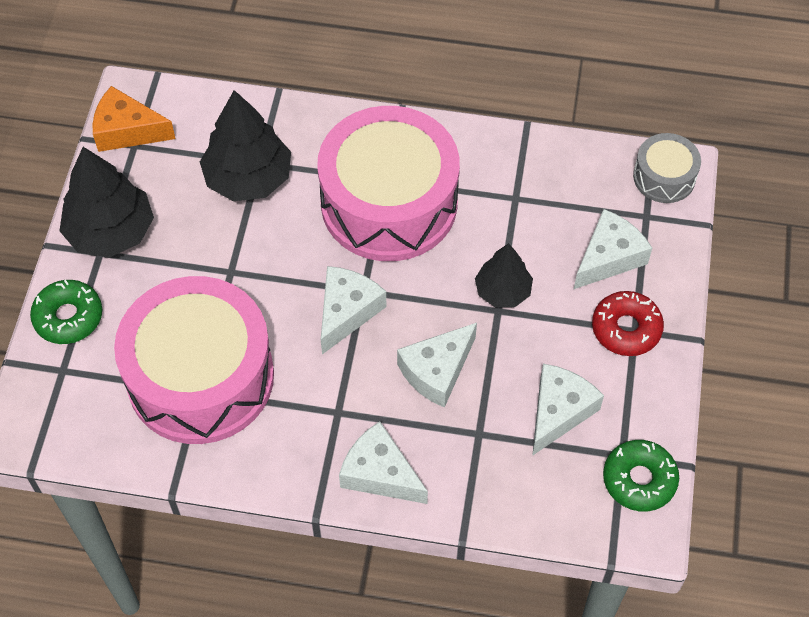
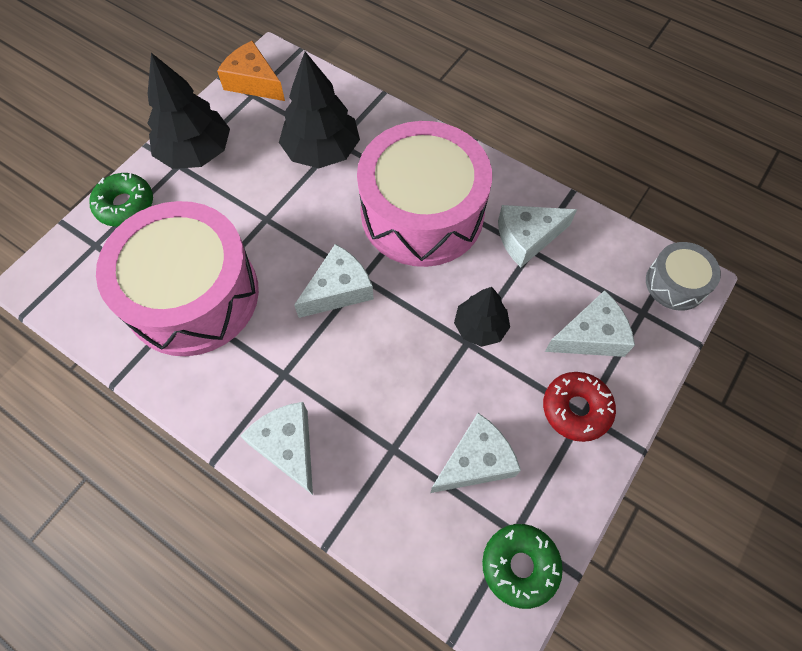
camera: 25 degrees right, 5 degrees up
white cheese [397,323,477,408] -> white cheese moved to [498,205,577,267]

